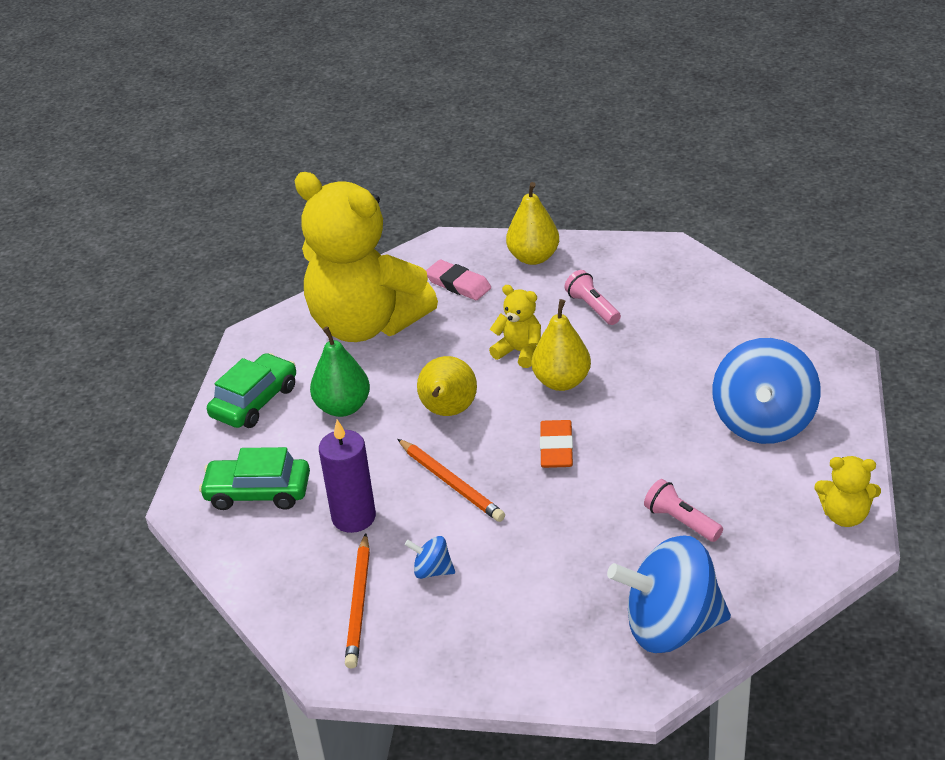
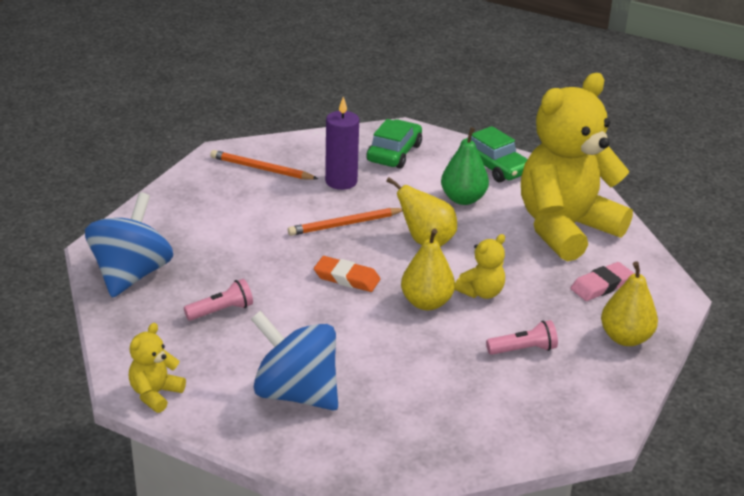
camera: 105 degrees right, 5 degrees down
blue spinning top [405,536,455,579] -> none

